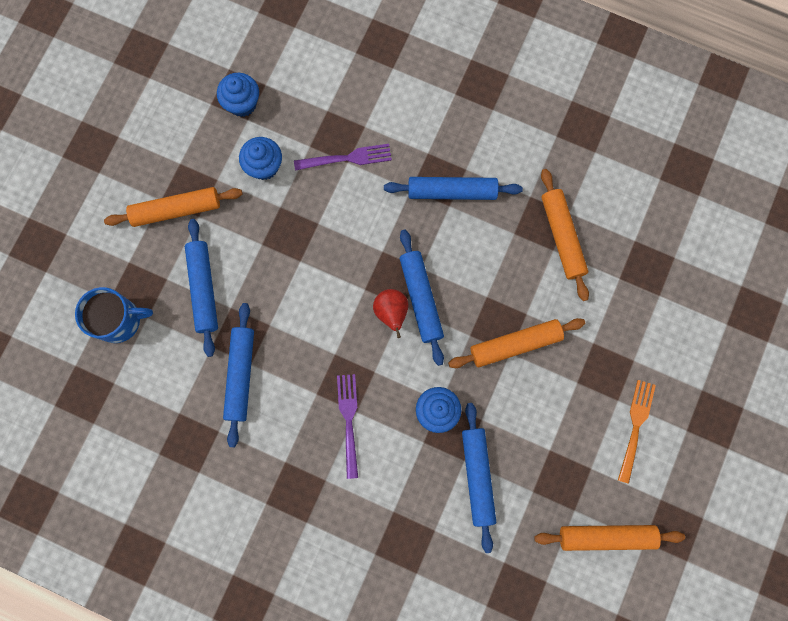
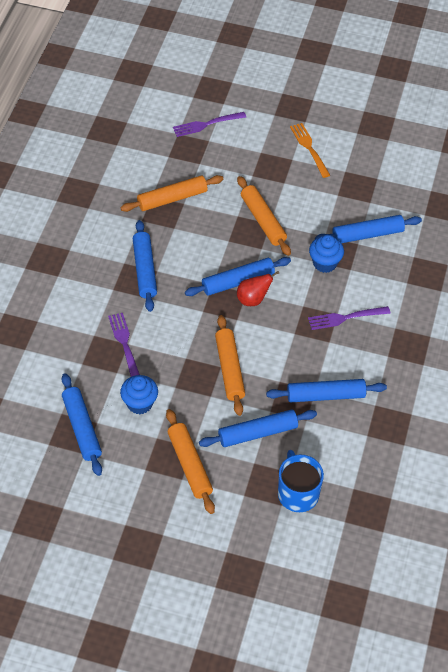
camera: 100 degrees left, 25 degrees down
blue cupcake [217,73,259,117] -> blue rolling pin [62,373,102,476]
orange rolling pin [534,525,685,551] -> orange rolling pin moved to [215,315,245,416]
orange fork [618,380,656,484] -> orange fork turned 60 degrees clockwise [290,123,330,178]
none -> purple fork [173,112,246,137]

